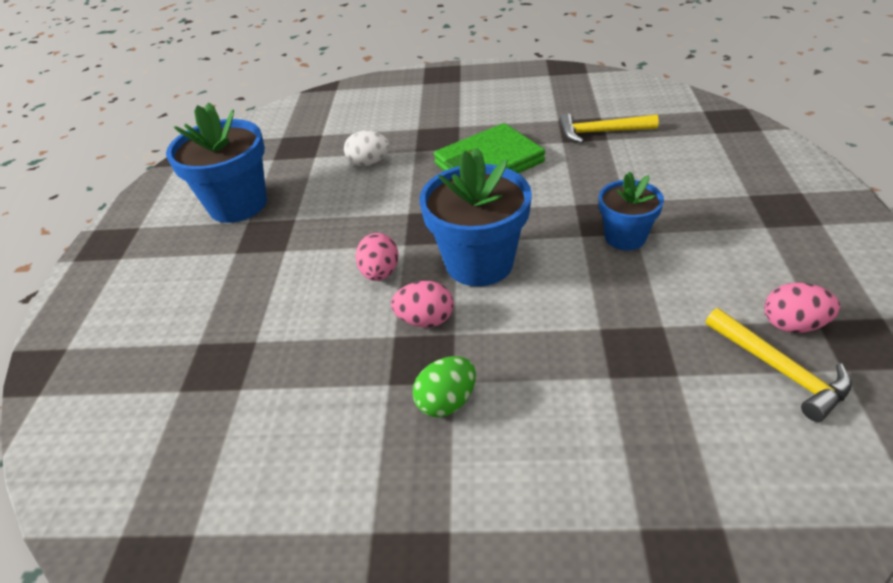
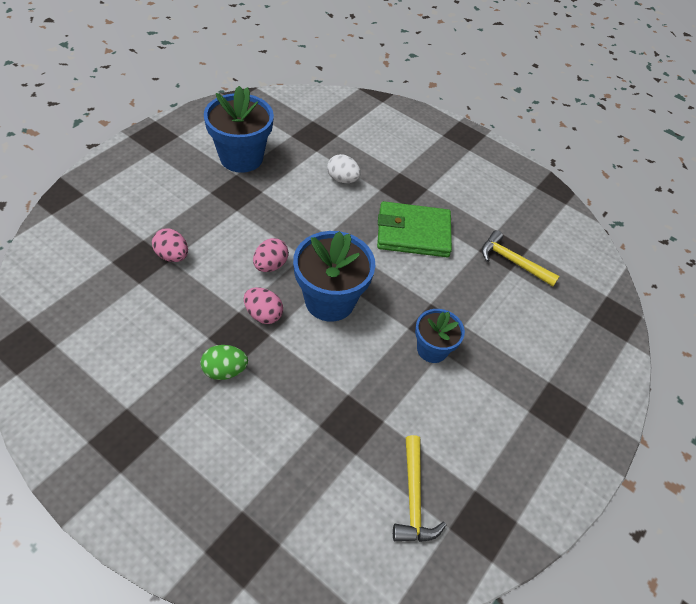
camera: 25 degrees right, 10 degrees up
pink egg [764,283,840,333] -> pink egg moved to [152,228,188,262]

